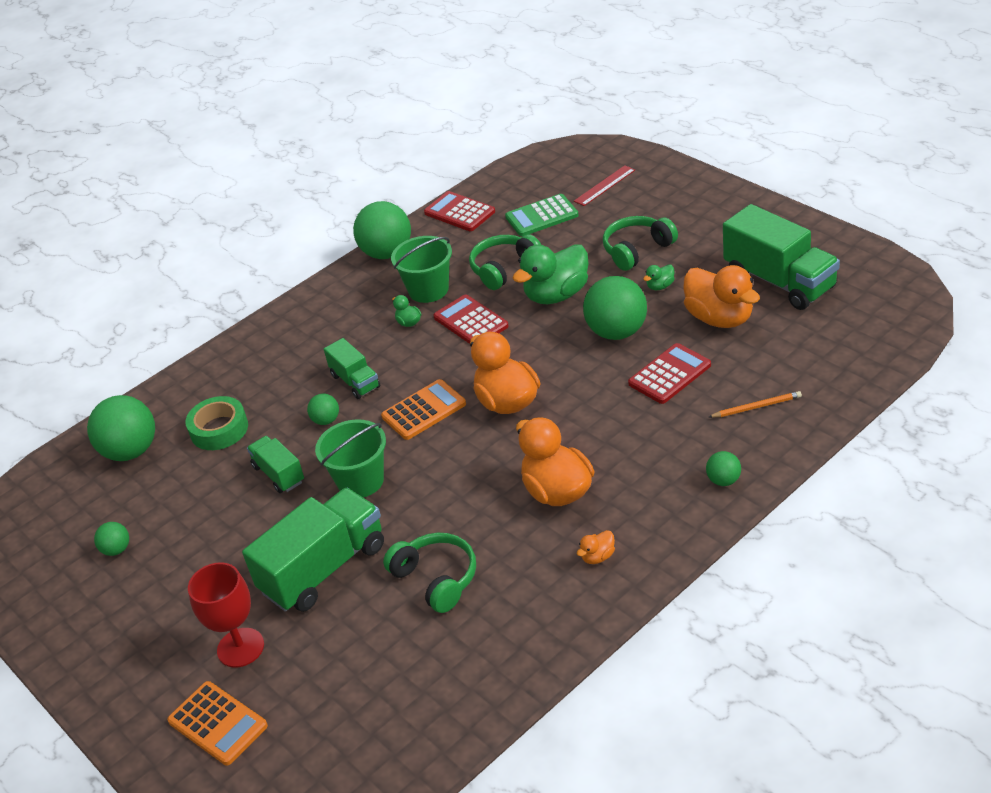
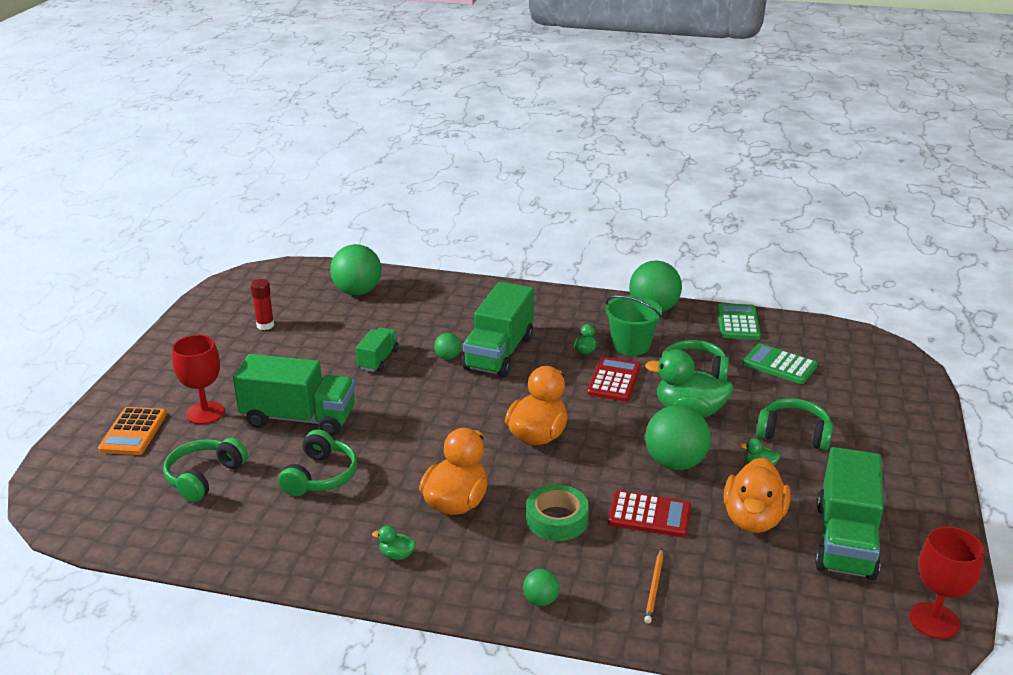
camera: 50 degrees right, 10 degrees down
green ball [94,522,129,556] -> red glue stick [251,279,274,330]
green tape [185,396,248,450] -> green tape moved to [526,485,589,541]
green bucket [315,419,386,497] -> none
green truck [324,338,381,399] -> green truck [462,282,534,377], size x1.86
orange calculator [381,379,466,440] -> none
red calculator [424,191,495,231] -> green calculator [717,303,761,340]
red ruler [574,165,635,206] -> none
orange duck [577,530,615,564] -> green duck [372,526,416,560]
orange pencil [709,391,802,418] -> orange pencil turned 60 degrees clockwise [644,549,663,624]
none -> green headphones [163,438,248,502]
none -> red goblet [909,527,984,639]

